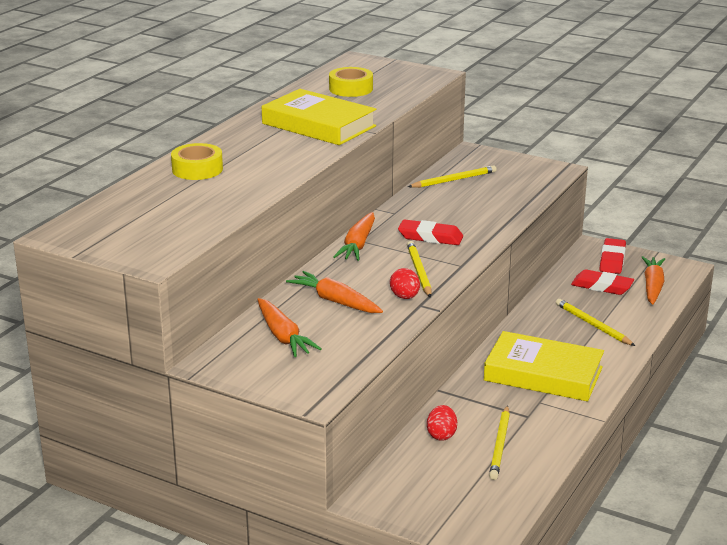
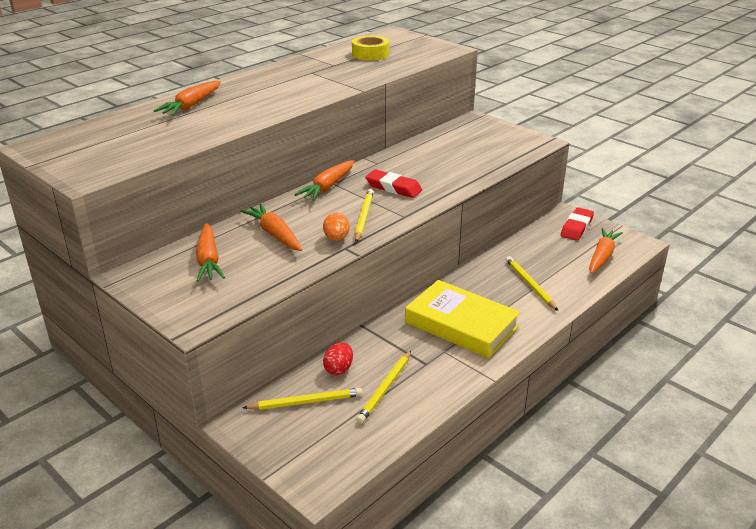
camera: 15 degrees right, 5 degrees up
yellow tape [171,143,223,180] -> orange carrot [154,81,221,116]
yellow book [262,89,376,145] -> none
red egg [390,268,420,299] -> orange egg [323,213,350,241]
yellow pencil [408,165,497,188] -> yellow pencil moved to [242,388,363,410]
red eraser [571,269,634,295] -> none

